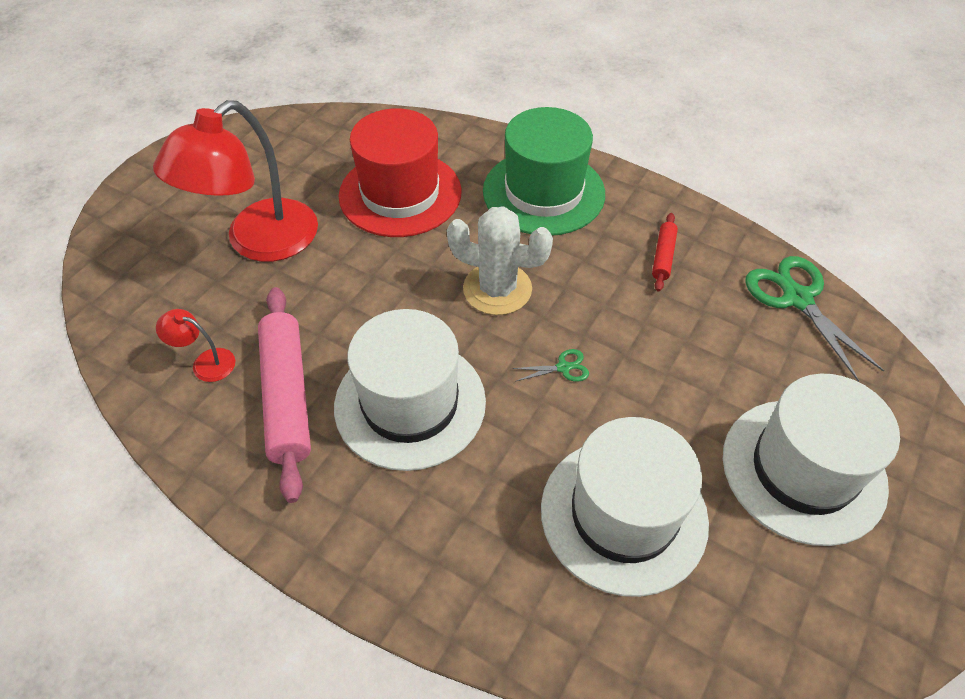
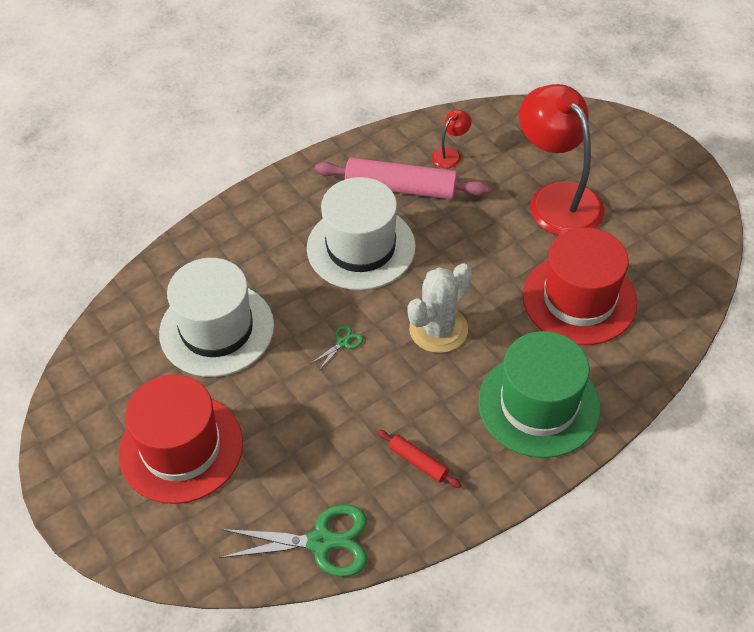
camera: 115 degrees right, 0 degrees up
green scissors [512,349,589,382] -> green scissors turned 150 degrees counterclockwise [310,325,363,369]
white hat [723,374,900,546] -> red hat [119,374,243,504]

